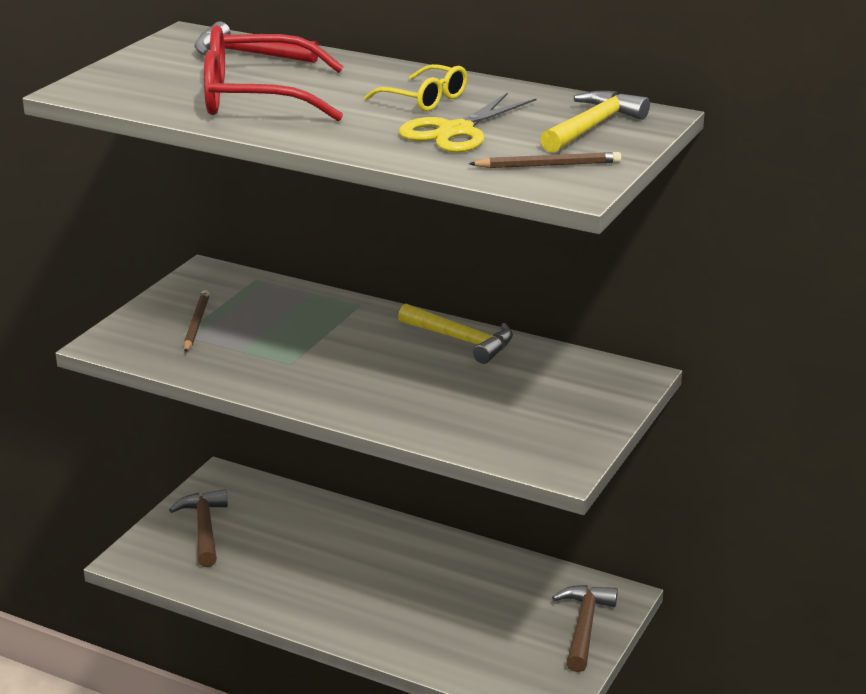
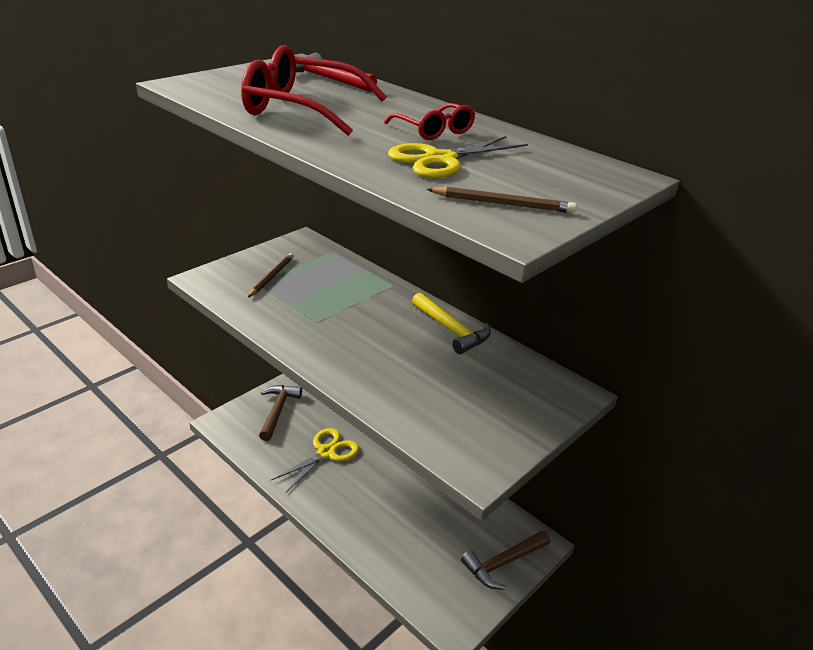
camera: 15 degrees right, 5 degrees up
yellow glasses [364,64,467,112] -> red glasses [384,103,475,140]
yellow hammer [540,91,650,153] -> none
brown hammer [552,585,618,672] -> brown hammer turned 150 degrees counterclockwise [461,530,550,590]
none -> yellow scissors [271,428,359,492]

